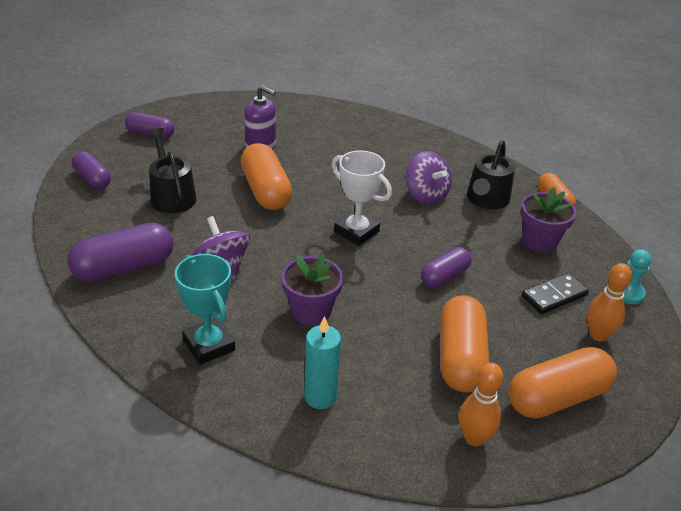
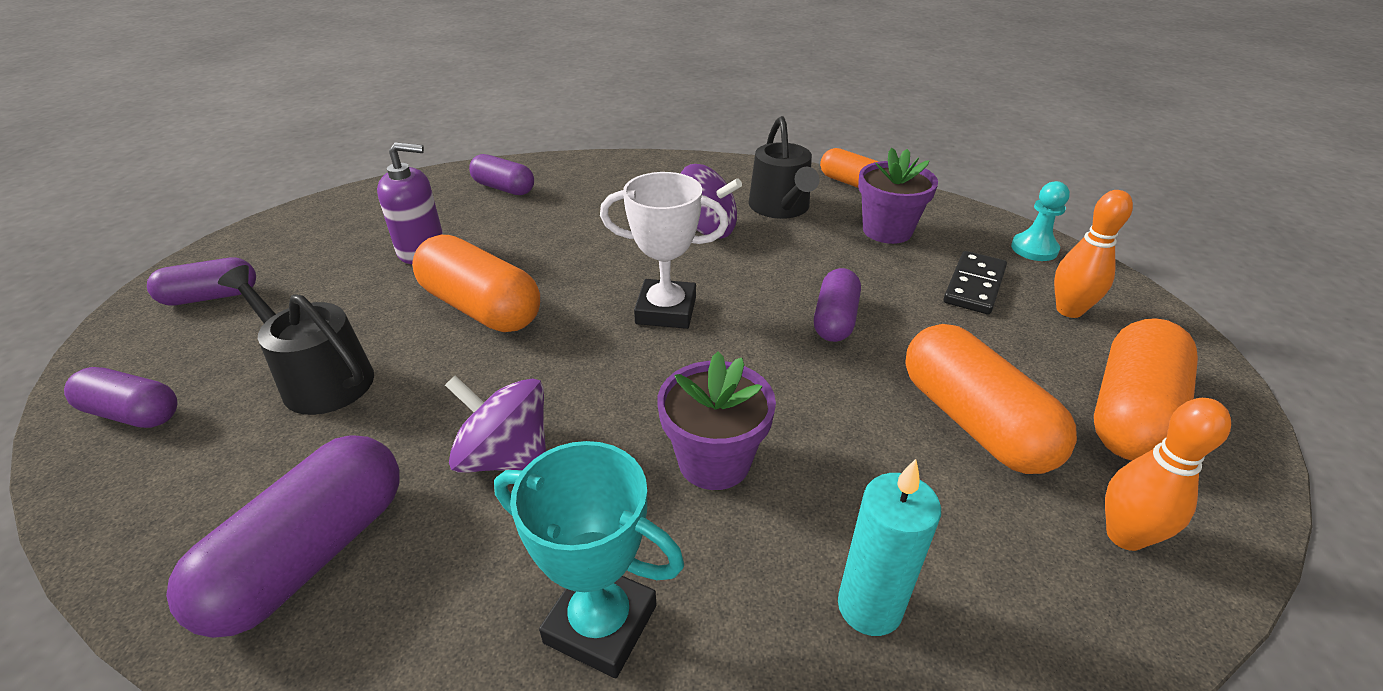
camera: 30 degrees left, 0 degrees up
none -> purple capsule [469,154,534,195]

